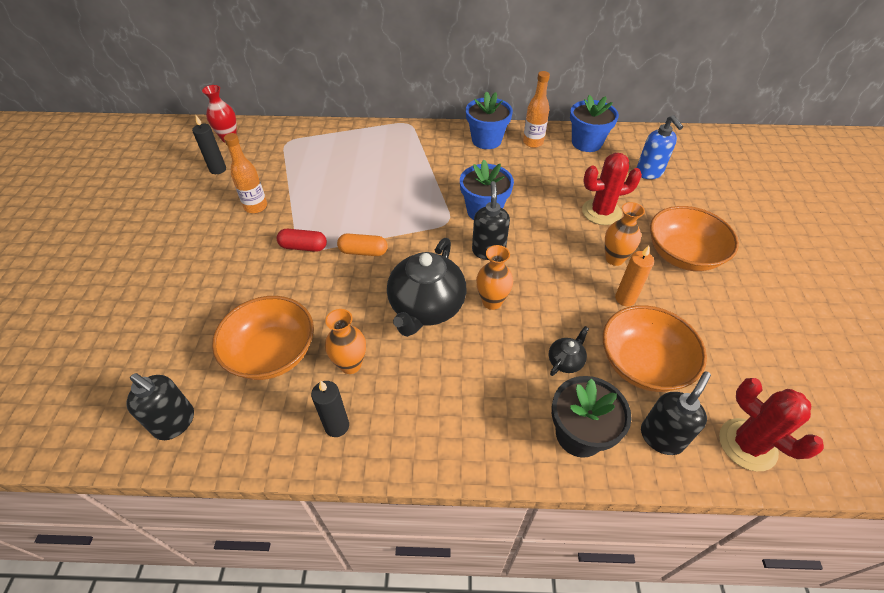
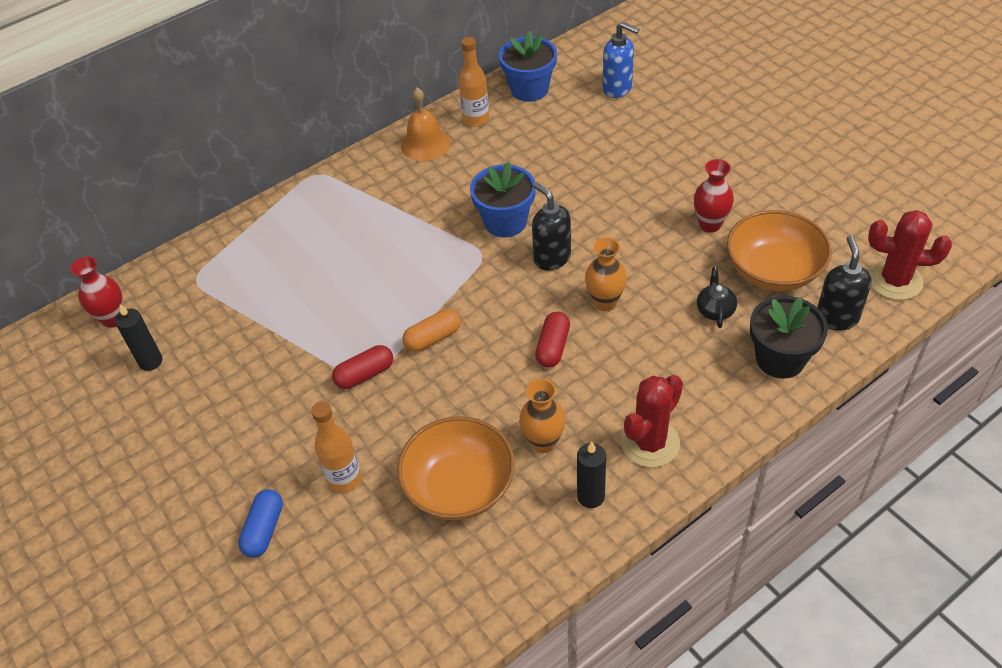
camera: 35 degrees left, 0 degrees up
black soap dispenser [126,373,194,440] -> none
orange bottle [224,133,267,213] -> orange bottle moved to [311,401,362,493]
black teapot [387,238,466,337] -> red capsule [535,312,570,368]
blue flower pot [466,91,513,149] -> orange bell [401,88,451,161]
red cactus [582,153,642,225] -> red cactus moved to [621,375,683,467]
orange vase [605,202,645,266] -> none
orange candle [615,246,654,306] -> red vase [694,159,734,233]
orange bowl [650,206,739,271] -> none
none -> blue capsule [238,489,283,558]

